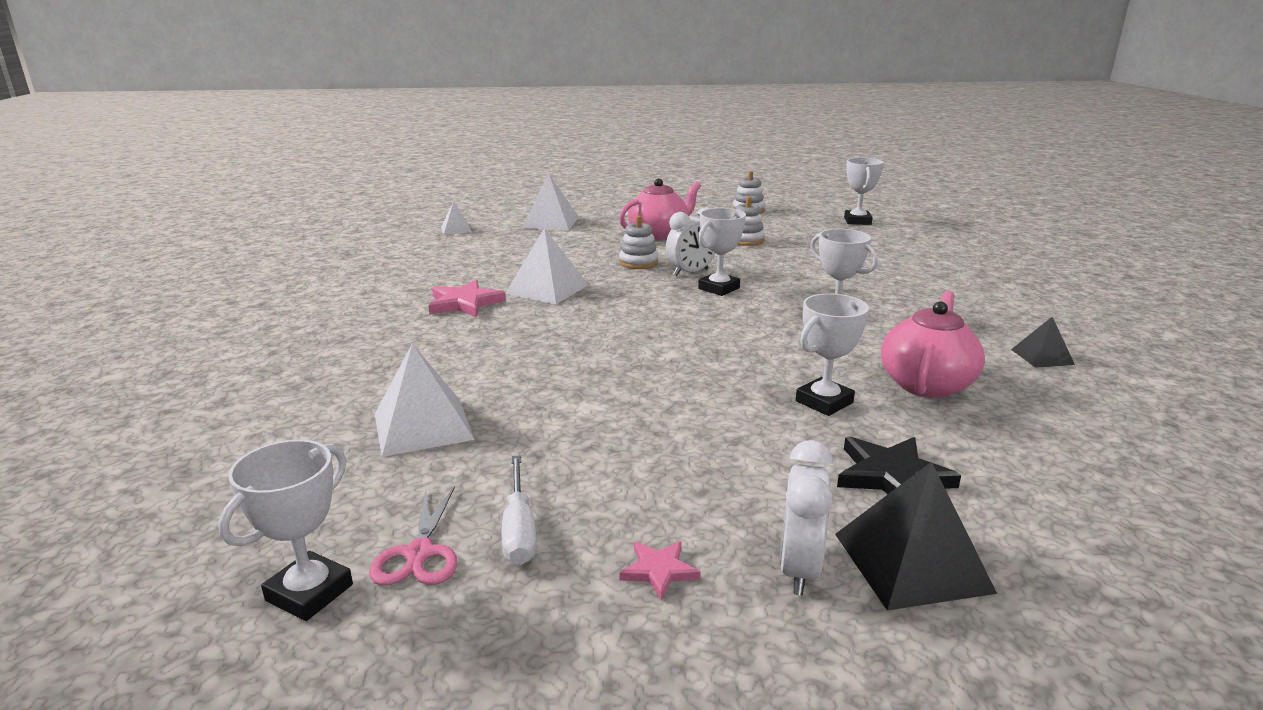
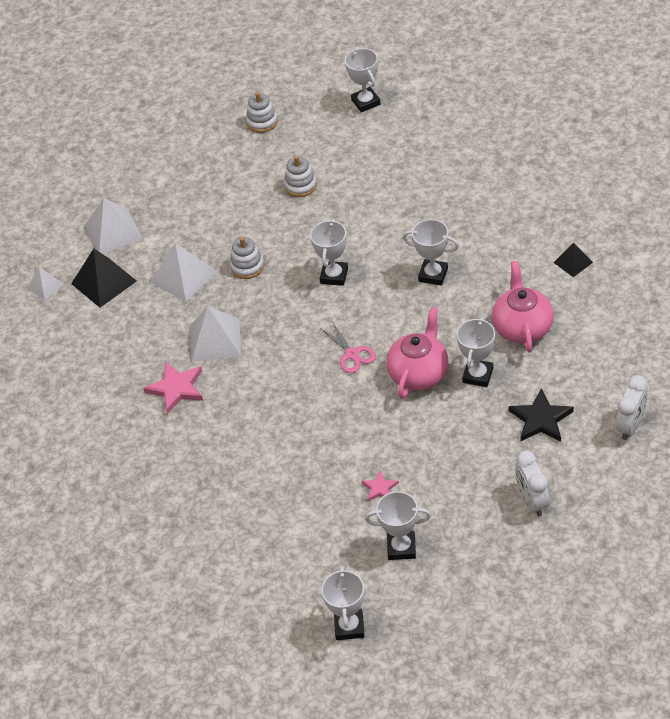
camera: 25 degrees left, 25 degrees up
pink scissors [369,486,458,586] -> pink scissors moved to [320,322,376,373]
white pyramid [375,344,474,457] -> white pyramid moved to [150,243,217,302]
white screwdriver [502,455,536,565] -> white trophy [365,491,431,560]
pink teapot [619,178,701,240] -> pink teapot moved to [386,307,449,399]
pink star [619,541,701,600] -> pink star moved to [362,470,399,501]
white clock [666,207,715,276] -> white clock moved to [616,375,647,440]
black pyramid [835,462,997,611] -> black pyramid moved to [71,249,137,308]

